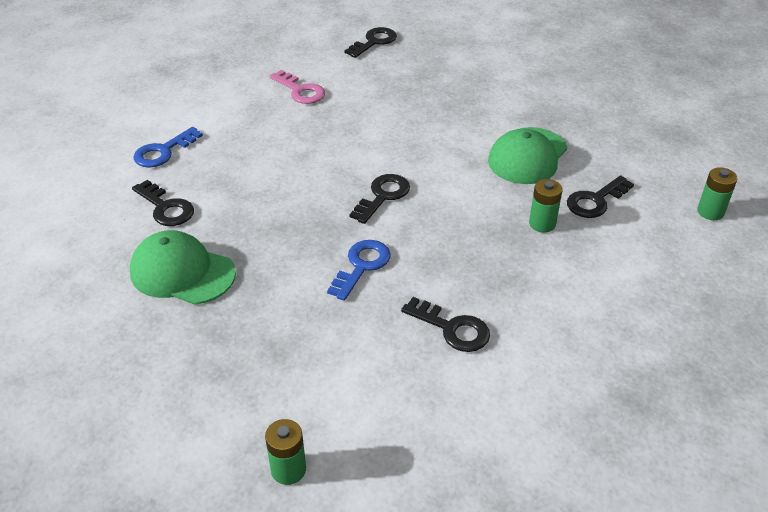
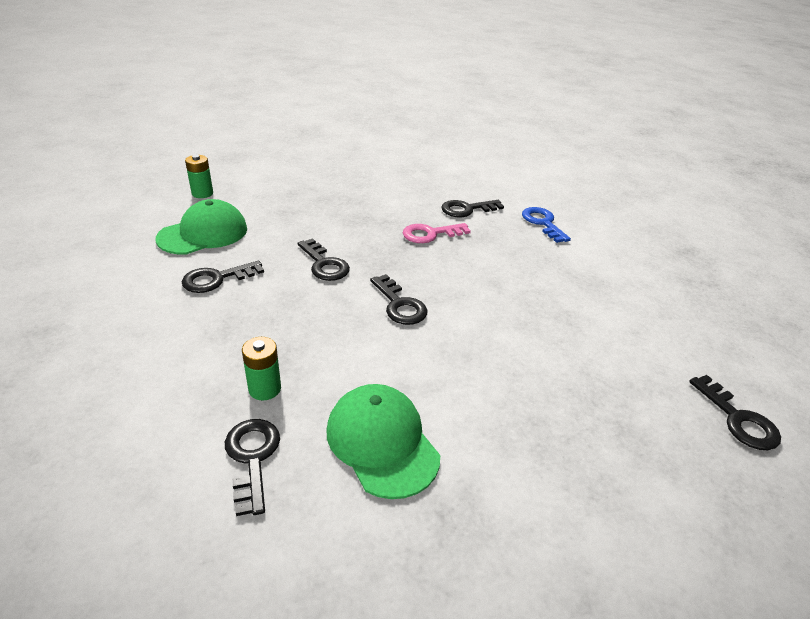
camera: 115 degrees right, 5 degrees down
green cap [130,230,236,305] -> green cap moved to [155,199,247,255]
pink key [270,70,325,104] -> pink key moved to [403,223,471,243]
blue key [327,240,391,301] -> black key [297,238,350,281]
green battery [697,167,738,220] -> none

